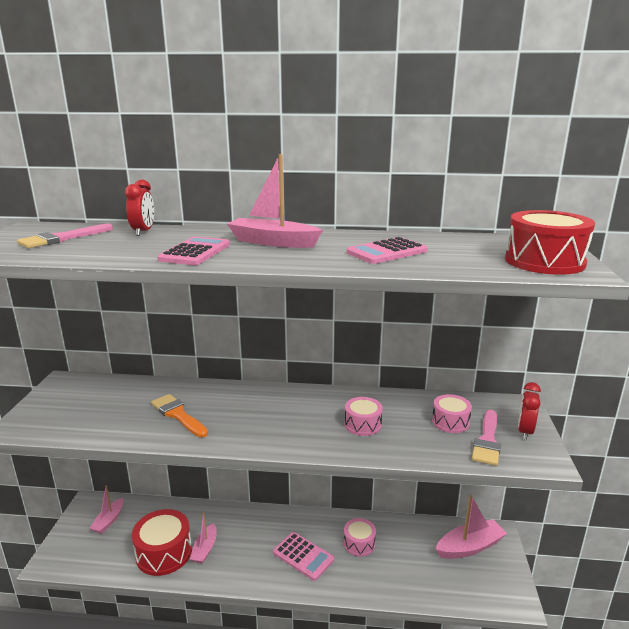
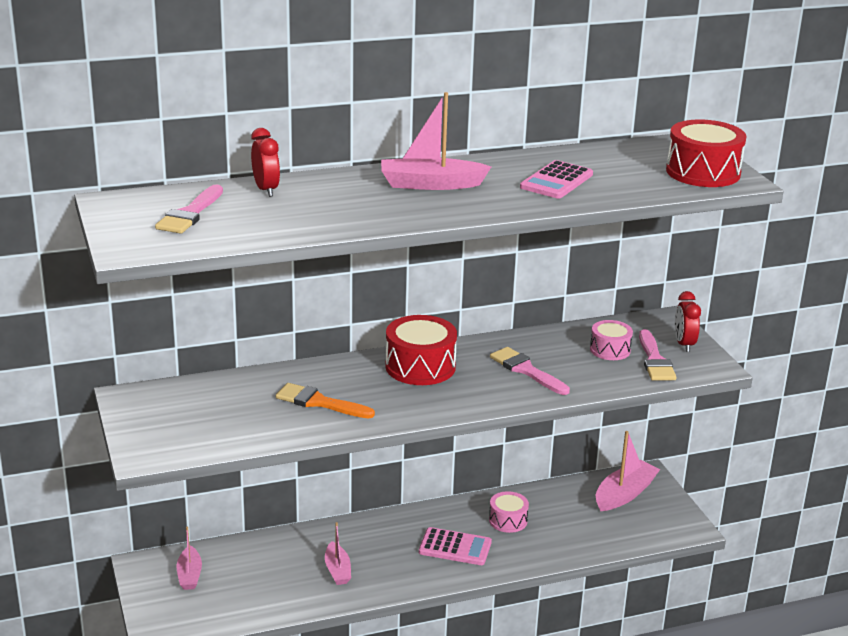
camera: 25 degrees left, 5 degrees up
red drum [132,509,192,576] -> red drum moved to [385,315,457,385]
pink calculator [157,236,230,265] -> none
pink drum [345,397,383,436] -> pink brush [490,347,570,395]

